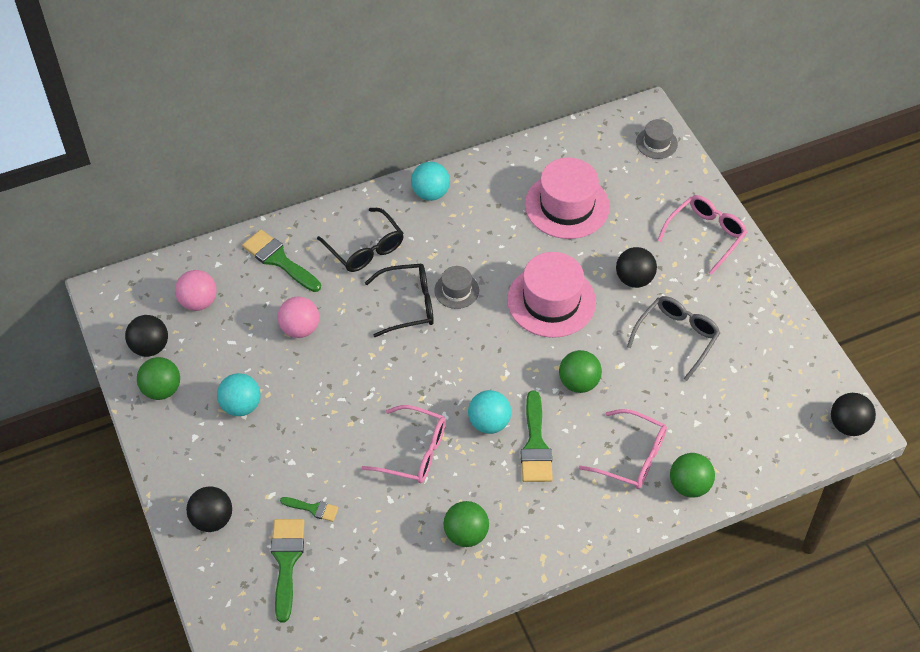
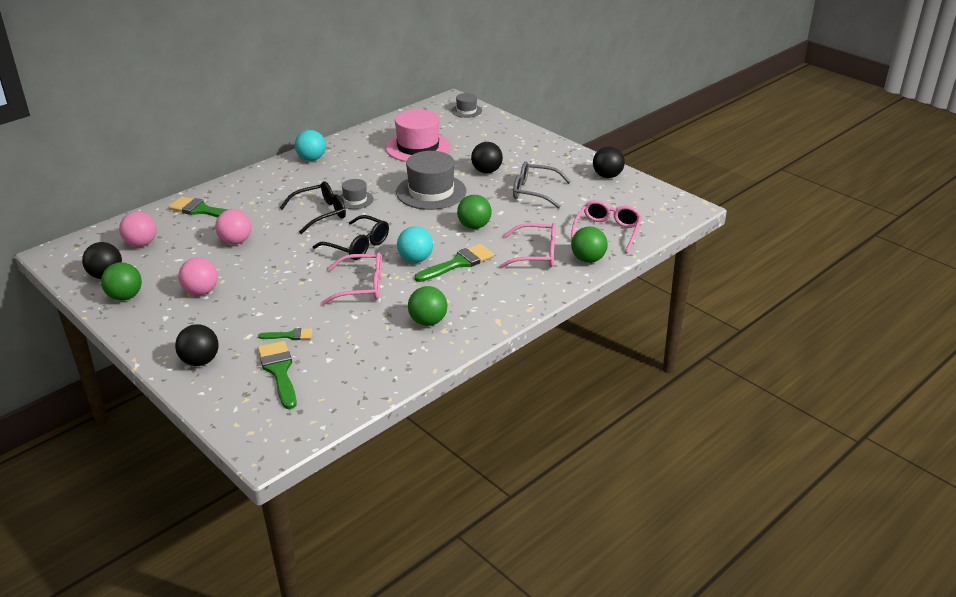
camera: 20 degrees left, 20 degrees down
turquoise ball [217,373,260,416] -> pink ball [178,257,218,295]
black glasses [317,208,404,272] -> black glasses moved to [313,215,389,260]
pink hat [507,252,596,338] -> grey hat [396,151,467,210]
green brush [521,391,553,482] -> green brush turned 105 degrees counterclockwise [415,244,494,282]
grey glasses [627,296,720,381] -> grey glasses turned 90 degrees counterclockwise [513,161,571,209]
pink glasses [657,195,747,275] -> pink glasses moved to [571,200,642,253]
black ball [831,393,876,436] -> black ball moved to [593,146,625,178]

